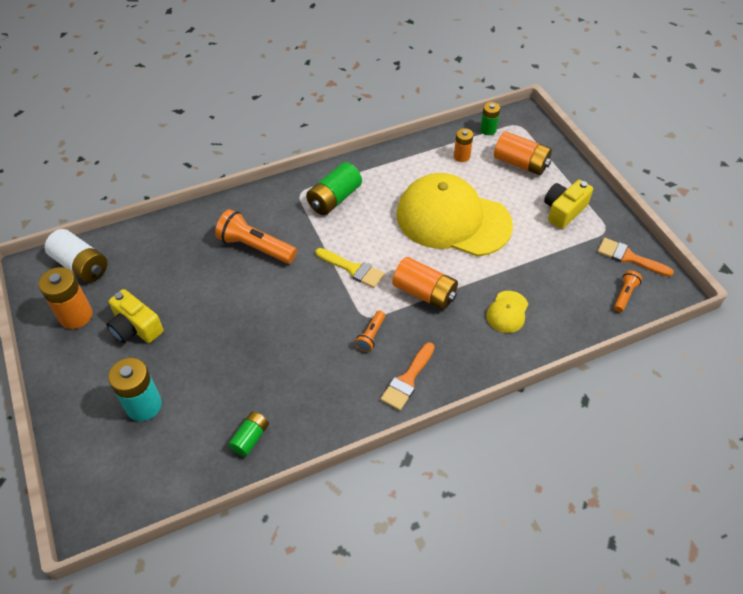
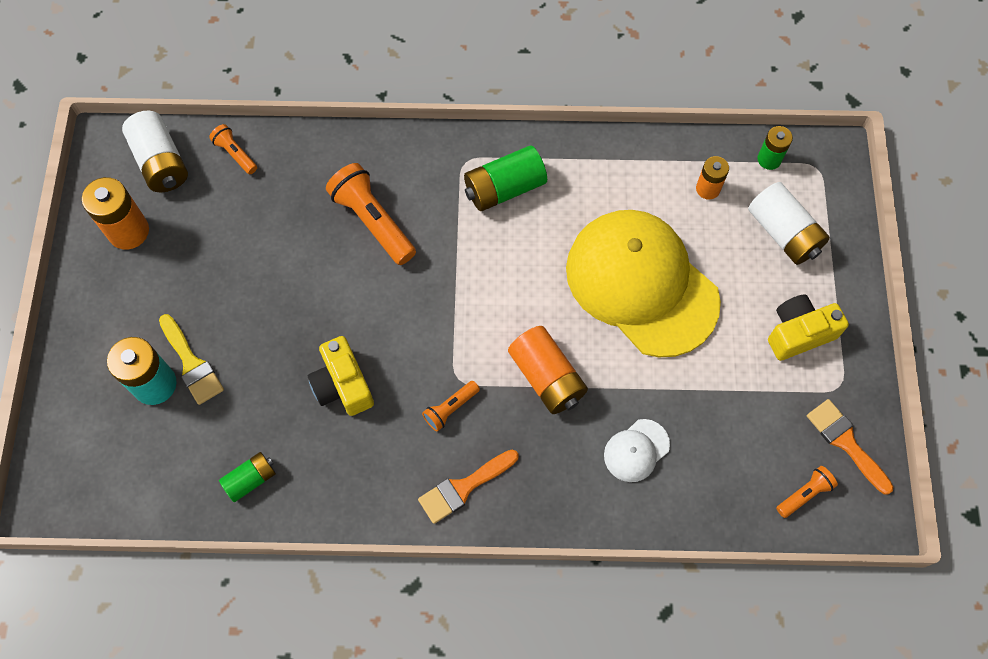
camera: 25 degrees right, 15 degrees up
yellow camera [107,289,164,343] -> yellow camera moved to [308,336,374,416]
yellow brush [316,248,385,288] -> yellow brush moved to [159,314,224,405]
yellow cap [486,291,528,333] -> white cap [604,419,670,482]
orange battery [494,131,552,175] -> white battery [748,182,830,265]
none -> orange flashlight [209,124,257,174]

